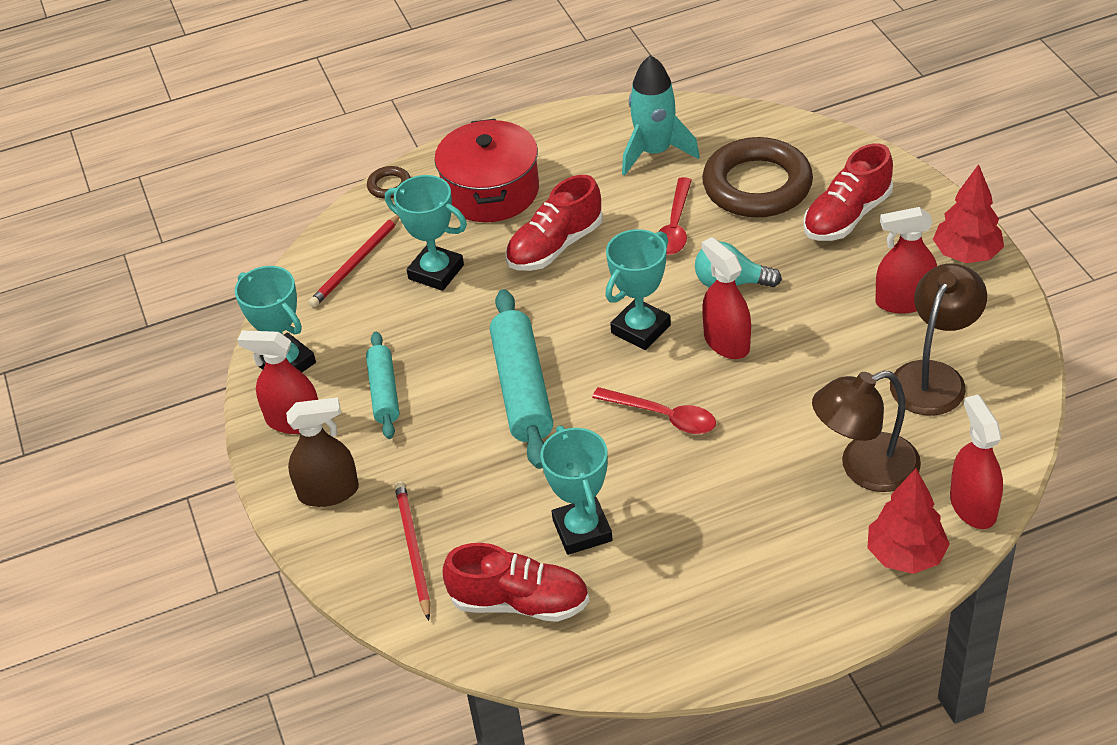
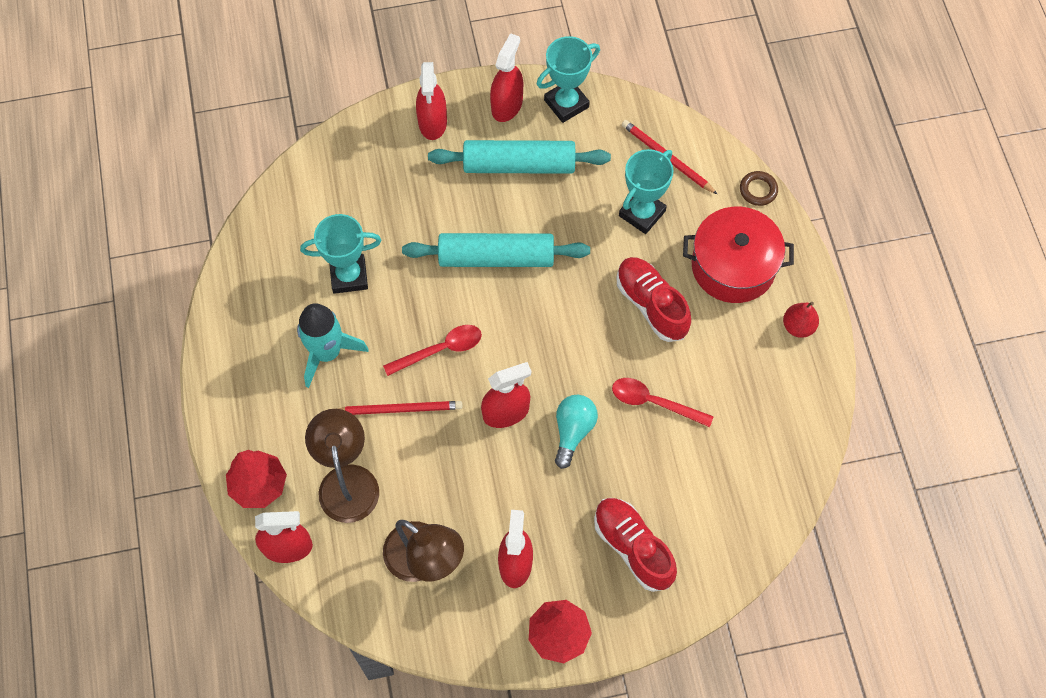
camera: 95 degrees right, 20 degrees up
brown spray bottle [286,397,359,507] -> red spray bottle [416,62,447,140]
turquoise rolling pin [366,332,399,439] -> turquoise rolling pin [428,140,611,174], size x1.66
red pencil [395,481,431,621] -> red pencil moved to [338,401,462,415]
red shoe [442,543,589,622] -> none
red spoon [592,387,716,434] -> red spoon turned 150 degrees counterclockwise [383,325,482,376]
turquoise trophy [605,229,671,350] -> none
turquoise rocket [622,55,700,176] -> turquoise rocket moved to [297,303,369,388]
brown ring [702,137,813,218] -> none
none -> red pear [783,302,819,338]

